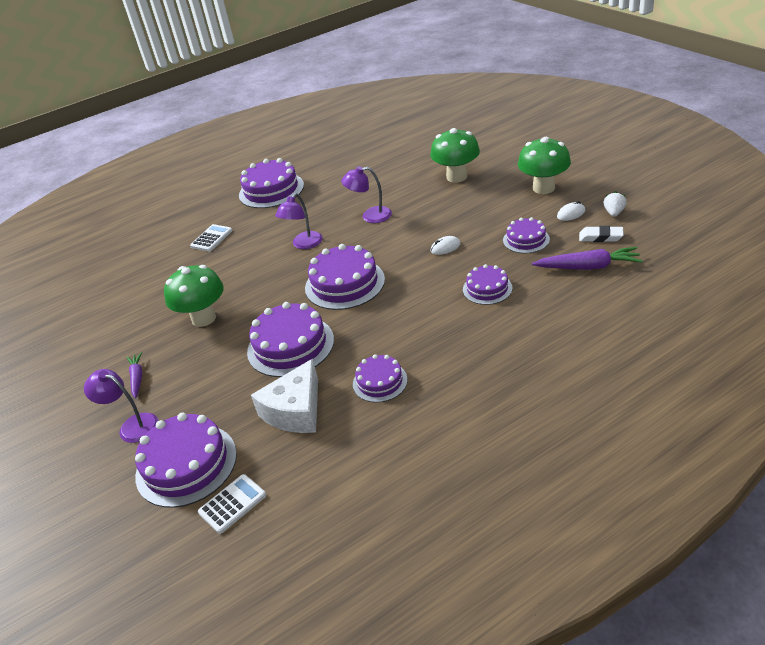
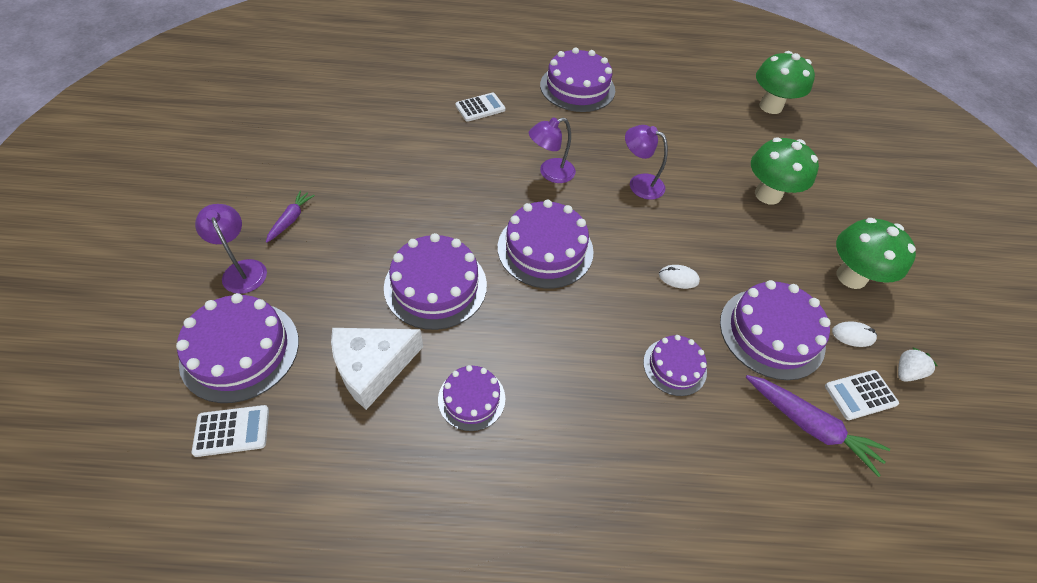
camera: 25 degrees right, 15 degrees up
green mushroom [164,265,224,327] -> green mushroom moved to [756,51,815,114]
purple cake [503,217,550,253] -> purple cake [720,280,831,380], size x1.72
white eraser [579,226,624,242] -> white calculator [825,370,899,420]

